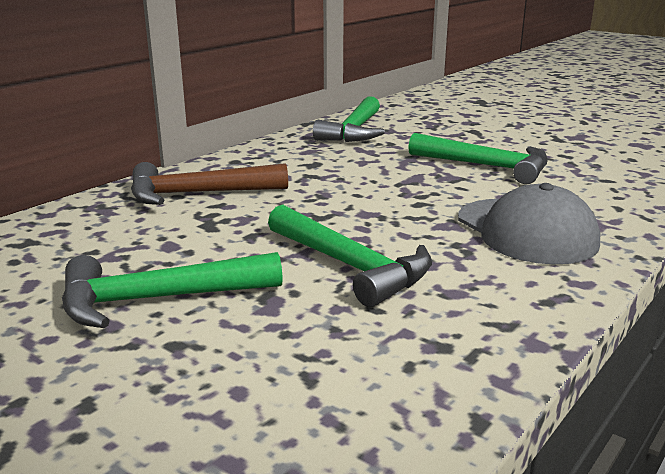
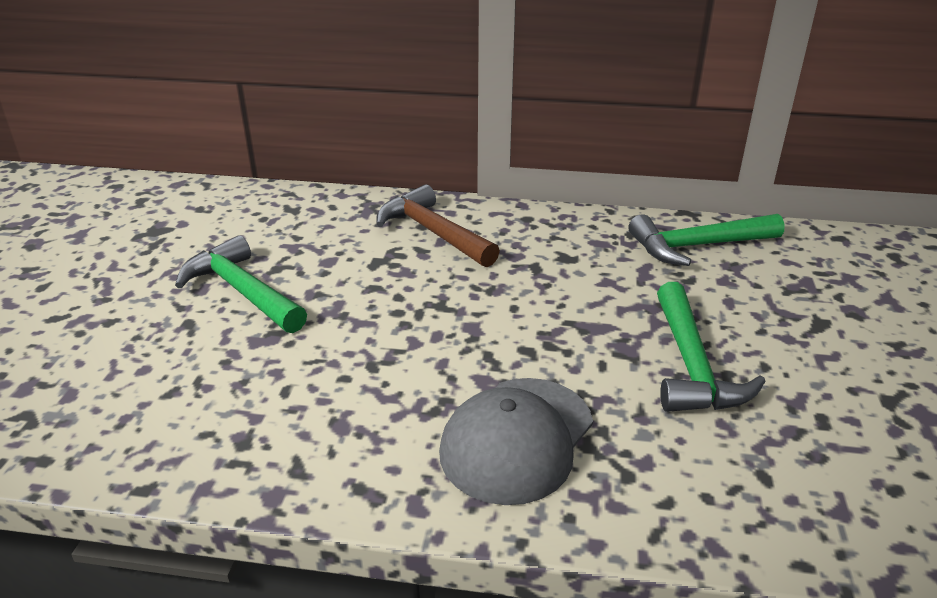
camera: 60 degrees right, 10 degrees up
green hammer [268,205,432,307] -> none

